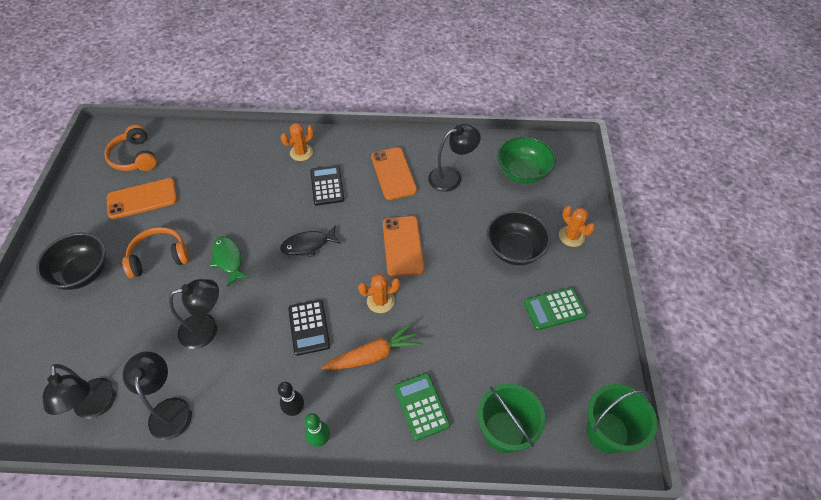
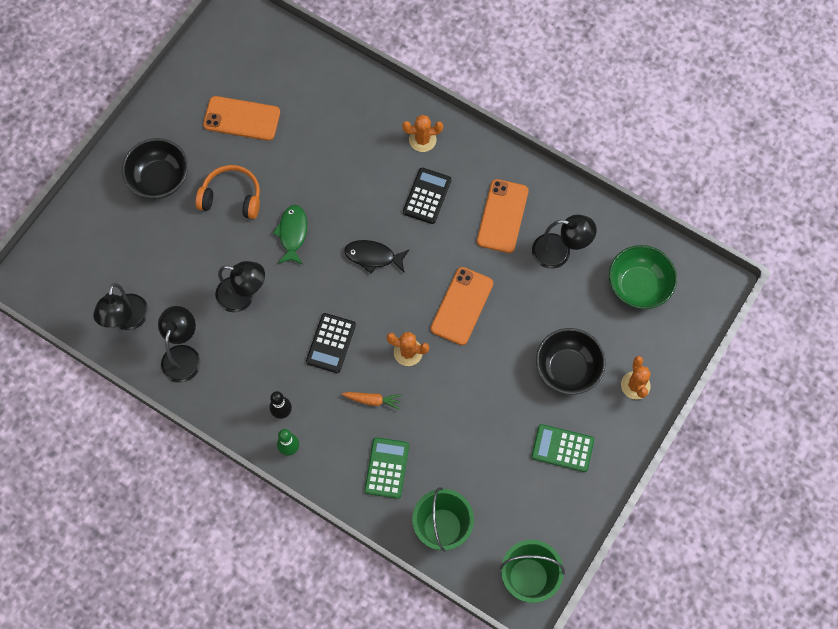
camera: 30 degrees right, 15 degrees up
orange headphones [104,125,157,171] -> none
orange carrot [321,323,422,370] -> orange carrot [342,392,402,410], size x0.60

